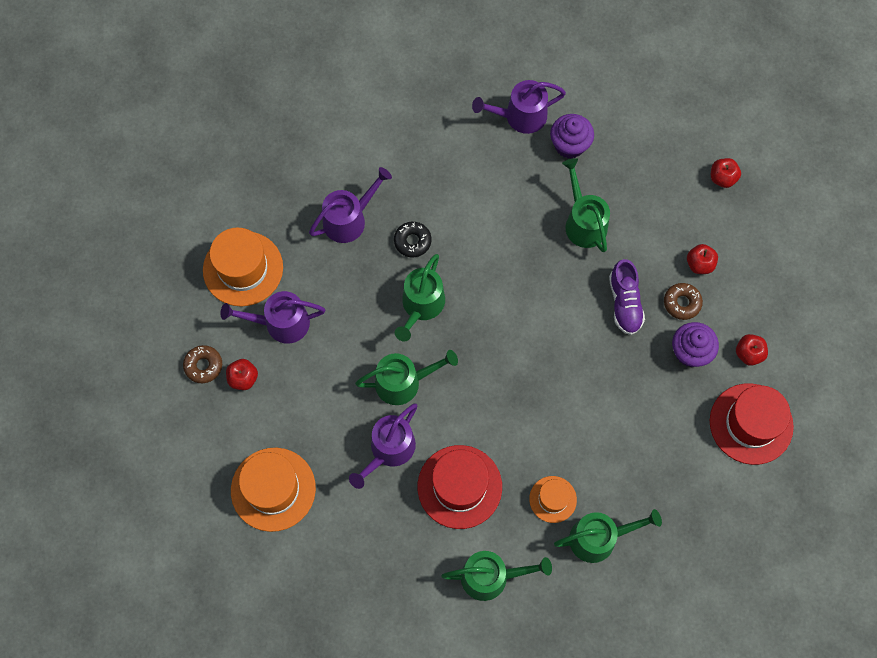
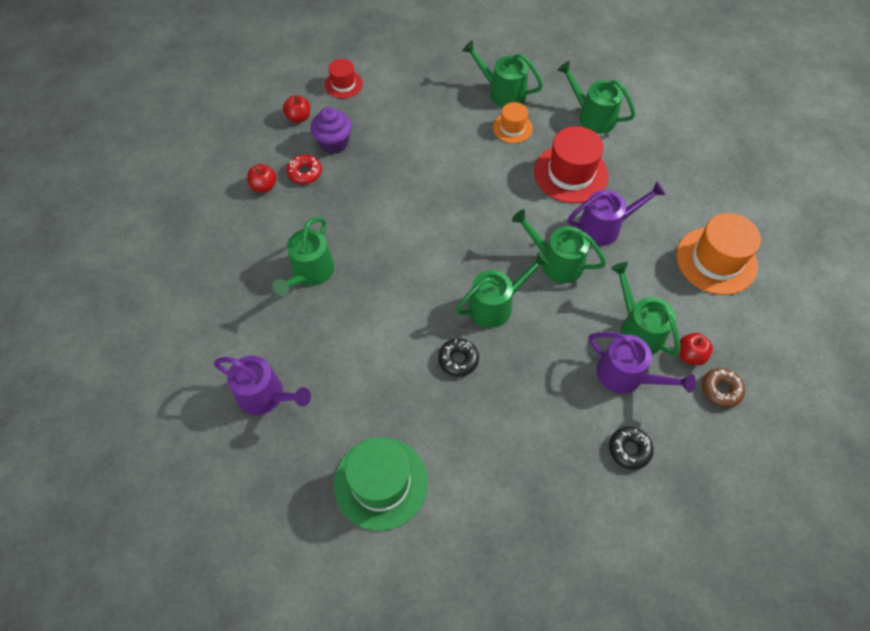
camera: 140 degrees left, 10 degrees down
orange hat [203,228,283,307] -> black donut [609,426,654,470]
purple watering can [309,167,392,243] -> none
purple cupcake [550,114,594,159] -> none
purple shoe [609,259,645,335] -> none
brown donut [664,283,703,320] -> red donut [286,154,322,184]
red hat [710,383,794,465] -> red hat [325,59,363,98], size x0.56
red apple [711,158,741,188] -> none
none -> green hat [334,437,428,531]
none -> green watering can [611,262,680,356]

